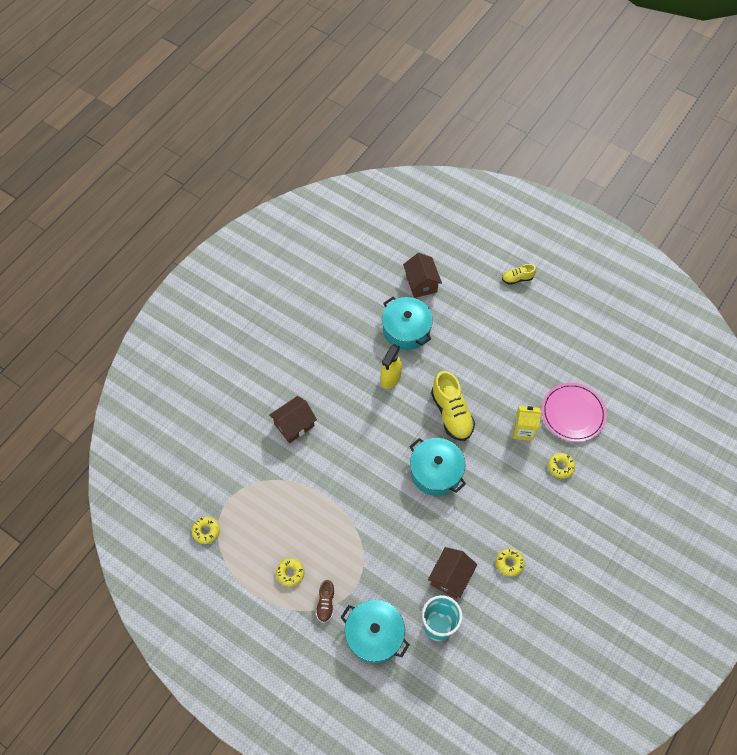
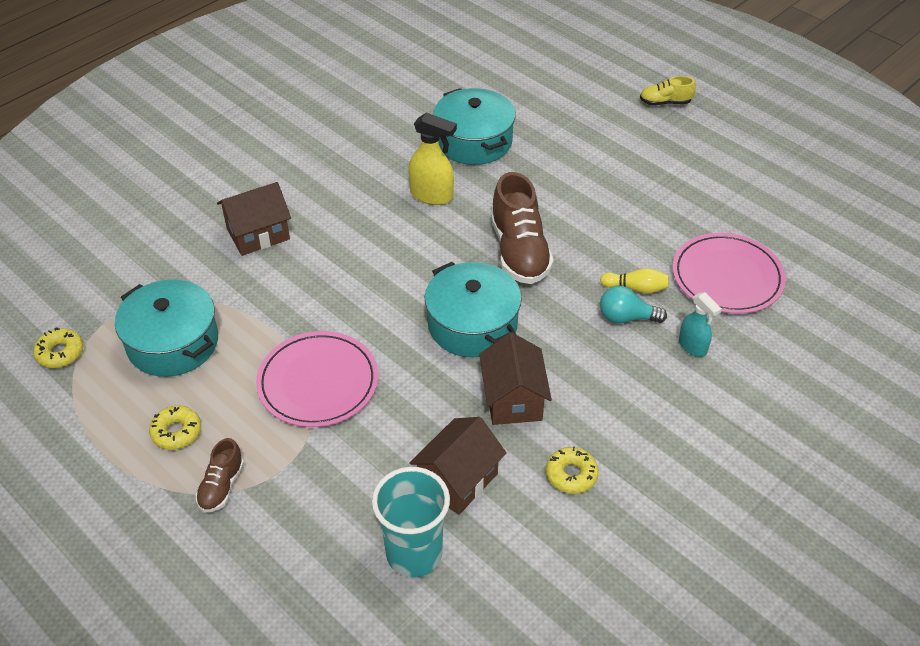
camera: 10 degrees right, 15 degrees down
turquoise pot [340,600,410,664] -> turquoise pot moved to [115,279,218,377]
yellow spray bottle [381,344,402,389] -> yellow spray bottle turned 105 degrees counterclockwise [408,112,457,205]
brown house [403,253,442,298] -> brown house moved to [479,333,552,425]
yellow shoe [431,371,475,441] -> brown shoe [491,172,554,284]
yellow carton [513,406,542,441] -> yellow bowling pin [600,268,669,294]
yellow donut [548,453,575,479] -> turquoise spray bottle [679,292,722,357]
none -> pink plate [256,331,378,427]
none -> turquoise light bulb [600,286,667,323]

